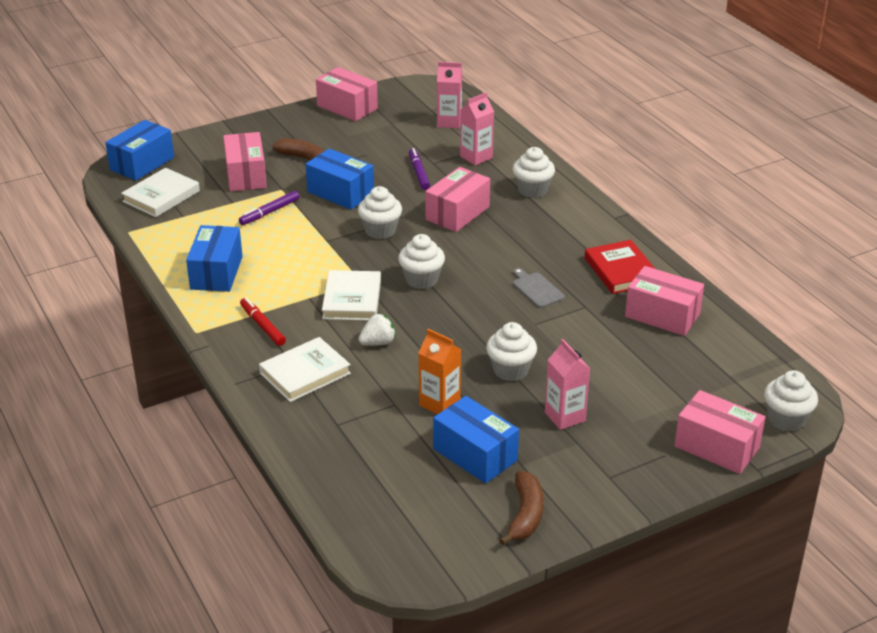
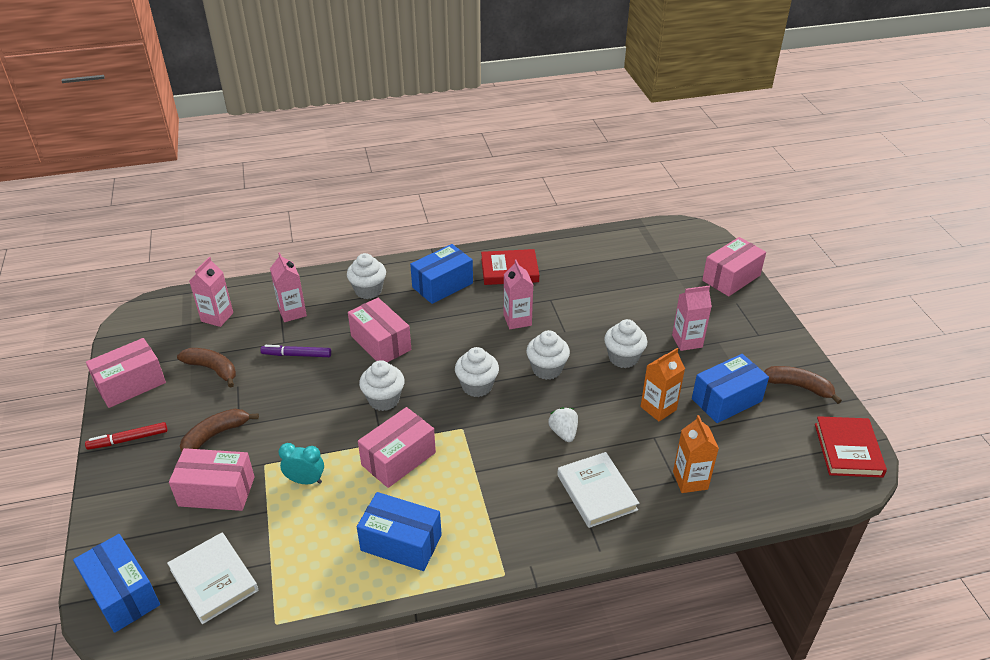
camera: 75 degrees left, 5 degrees up
purple marker [239,191,300,225] -> turquoise clock [278,443,324,484]
red marker [240,298,286,346] -> red marker moved to [85,422,167,450]
blue box [306,148,374,210] -> blue box moved to [410,244,473,304]
white book [322,270,381,320] -> none
grey cutting board [513,268,565,308] -> pink carton [504,260,533,329]
pink box [625,266,704,336] -> pink box moved to [358,407,436,488]
white cupcake [764,370,818,432] -> white cupcake moved to [526,330,570,380]
none -> brown banana [177,348,236,387]
none -> orange carton [673,415,719,493]
none -> red book [815,416,887,478]

